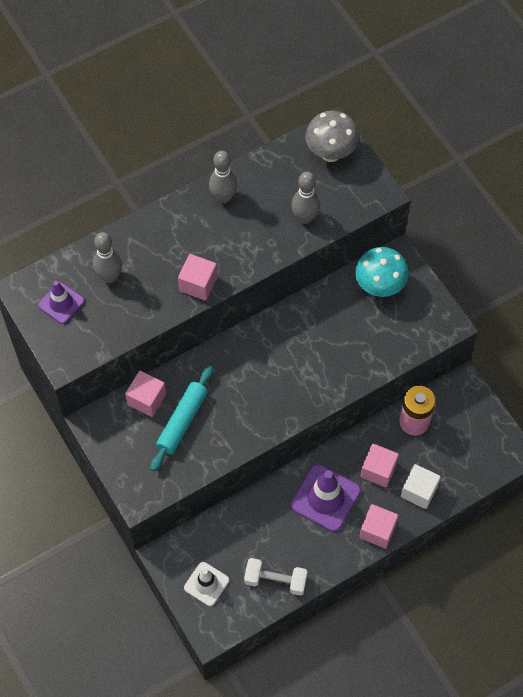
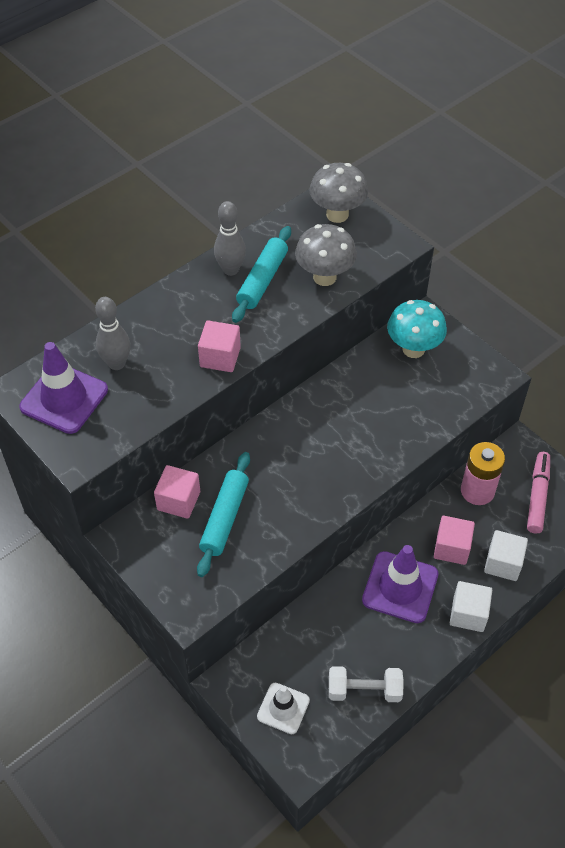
camera: 10 degrees left, 10 degrees down
purple traffic cone [38,281,85,324] -> purple traffic cone [19,342,108,434], size x1.62
grey bowling pin [291,171,320,224] -> grey mushroom [295,224,357,286]
pink cube [360,504,398,548] -> white cube [450,581,492,632]
none -> turquoise rolling pin [232,226,291,323]
none -> pink marker [527,452,550,534]

